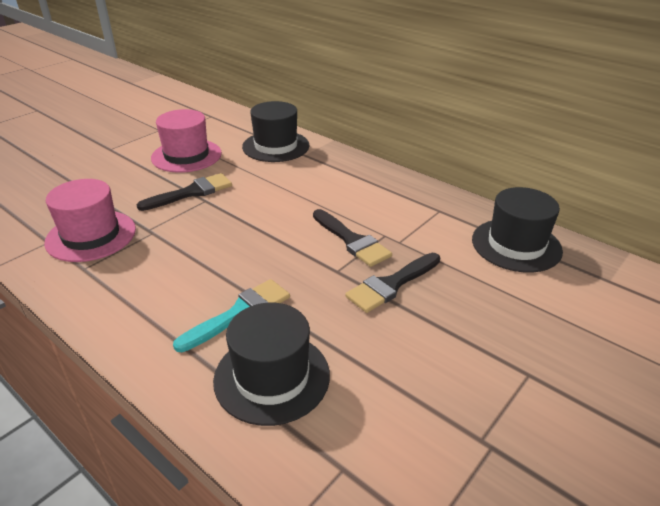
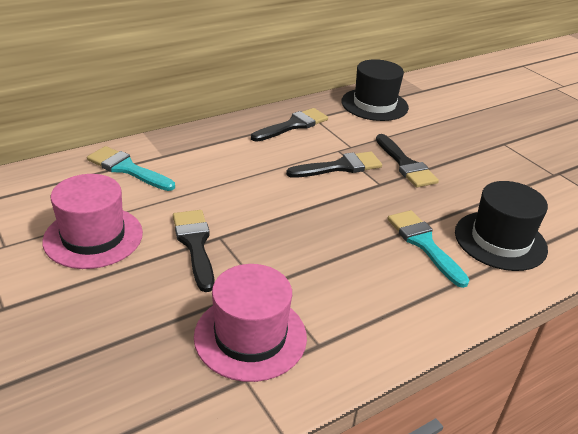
camera: 75 degrees left, 0 degrees up
black hat [242,101,309,162] -> turquoise brush [87,146,175,191]
none -> black brush [251,108,328,142]

